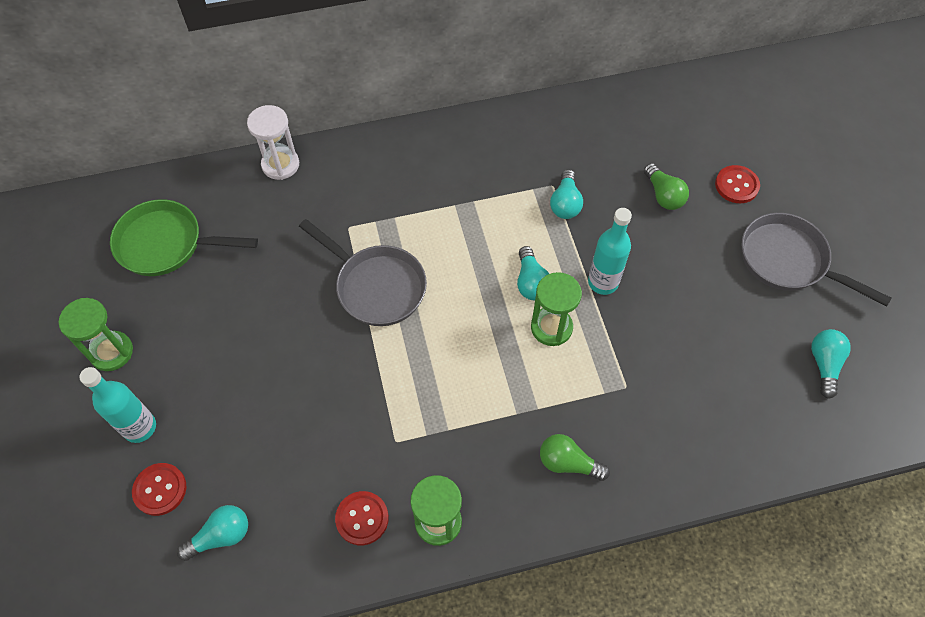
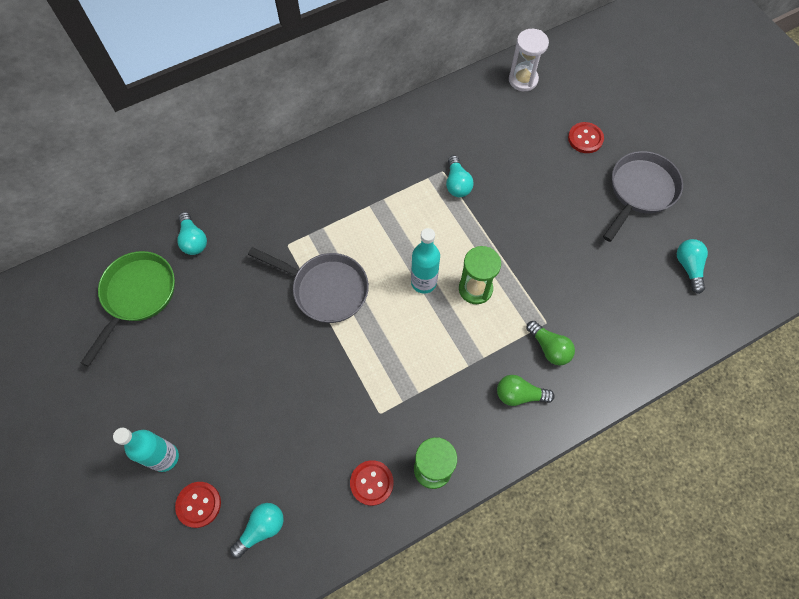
camera: 15 degrees left, 5 degrees up
green hourglass [59,298,133,371] -> none
green pan [110,199,258,276] -> green pan turned 120 degrees clockwise [81,251,175,367]
white hourglass [247,105,299,180] -> white hourglass moved to [509,29,549,91]
turquoise light bulb [517,246,549,300] -> turquoise light bulb moved to [177,212,207,255]
turquoise bottle [588,208,632,295] -> turquoise bottle moved to [411,228,440,294]
green light bulb [644,163,689,210] -> green light bulb moved to [526,321,575,365]
grey pan [741,213,892,306] -> grey pan turned 105 degrees clockwise [603,151,683,242]

